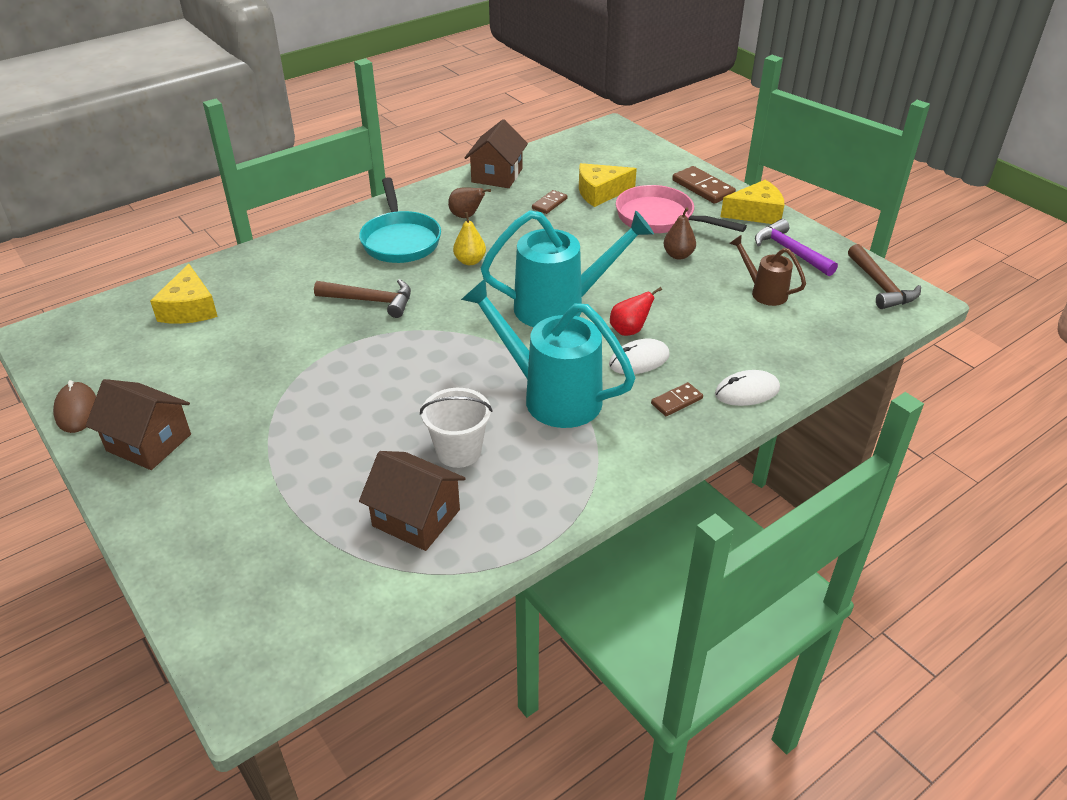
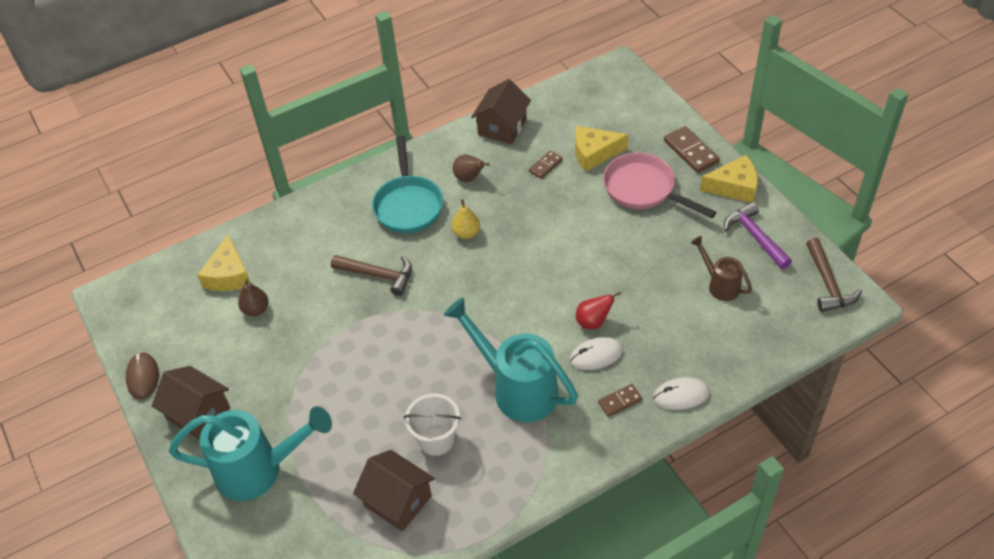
camera: 10 degrees right, 10 degrees up
turquoise watering can [481,210,654,327] -> turquoise watering can moved to [169,406,332,501]
brown pear [663,207,696,260] -> brown pear moved to [238,279,269,316]

